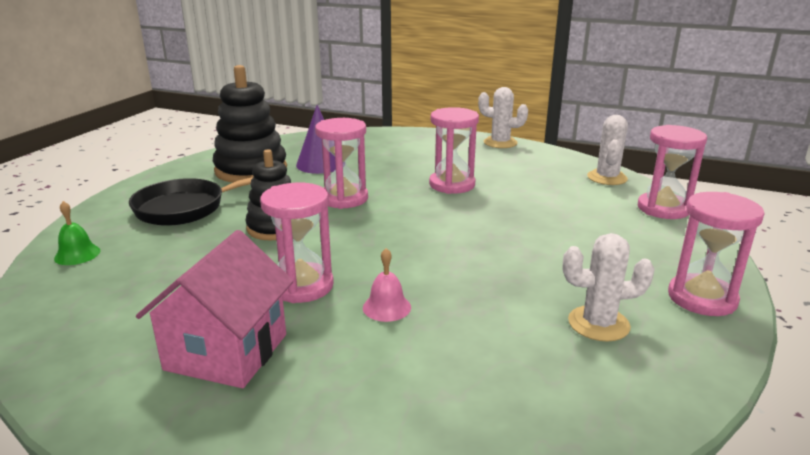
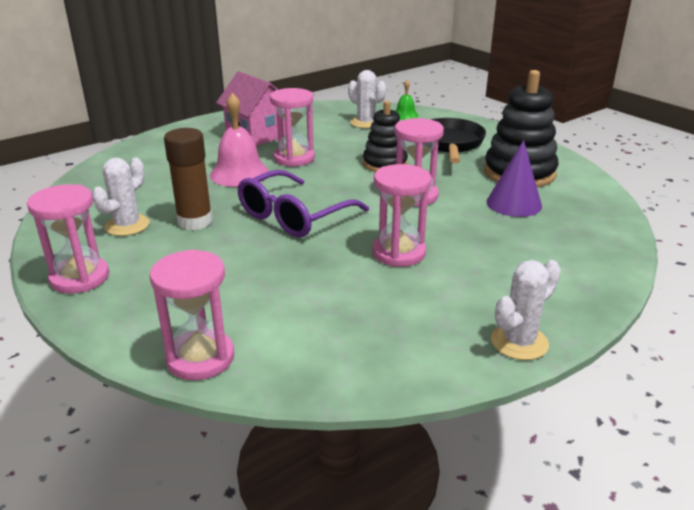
camera: 120 degrees right, 5 degrees up
pink bell [363,248,411,322] -> pink bell [210,93,269,187], size x1.87
white cactus [587,115,628,185] -> white cactus moved to [348,70,386,128]
none -> brown glue stick [164,128,213,230]
none -> purple glasses [238,170,369,237]

